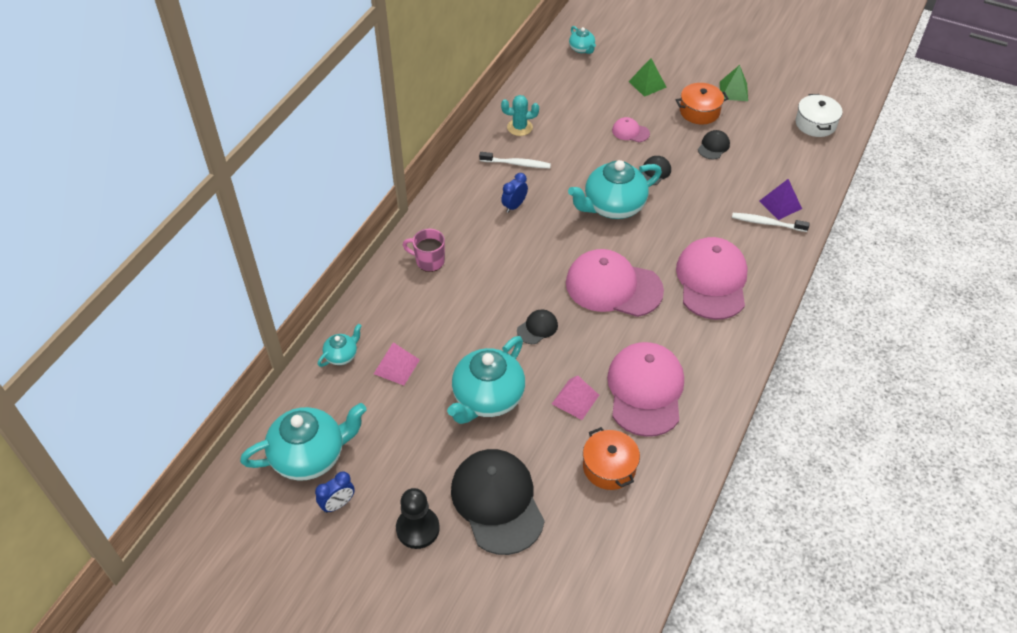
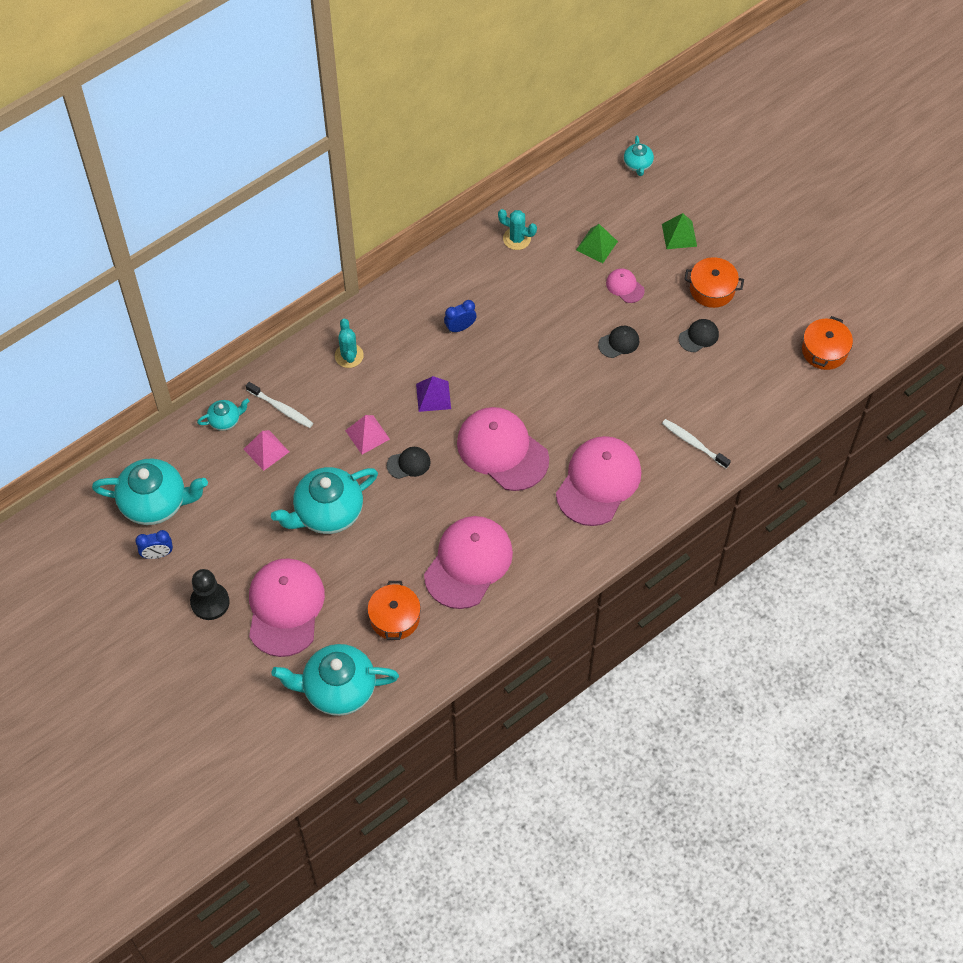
camera: 25 degrees right, 10 degrees up
pink mug [403,229,445,272] -> turquoise cactus [335,318,364,368]
black cap [451,449,545,555] -> pink cap [249,558,325,657]
white toothbrush [479,152,551,168] -> white toothbrush moved to [246,382,313,428]
pink pyramid [552,375,599,420] -> pink pyramid moved to [345,415,390,454]
turquoise teapot [568,160,662,219] -> turquoise teapot moved to [272,644,399,716]
green pyramid [720,65,748,101] -> green pyramid moved to [576,224,618,263]
purple pyramid [759,179,802,220] -> purple pyramid moved to [416,376,451,412]
white pot [796,94,842,137] -> orange pot [802,316,853,370]

